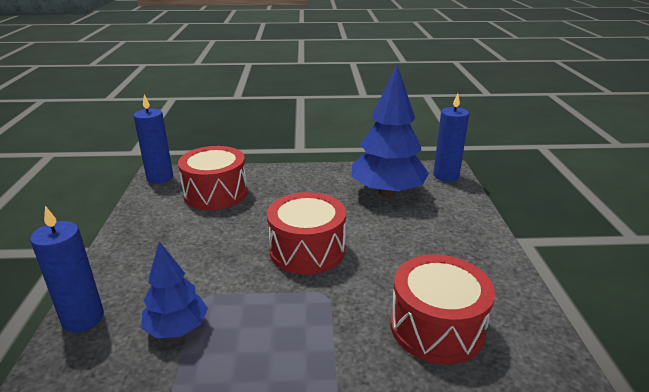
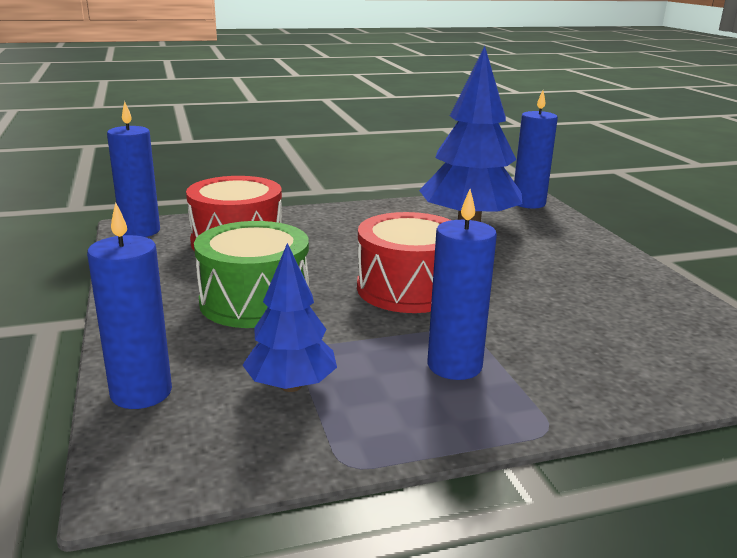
camera: 15 degrees left, 5 degrees down
red drum [390,254,495,365] -> none
none -> green drum [194,221,309,328]
none -> blue candle [427,189,497,380]

